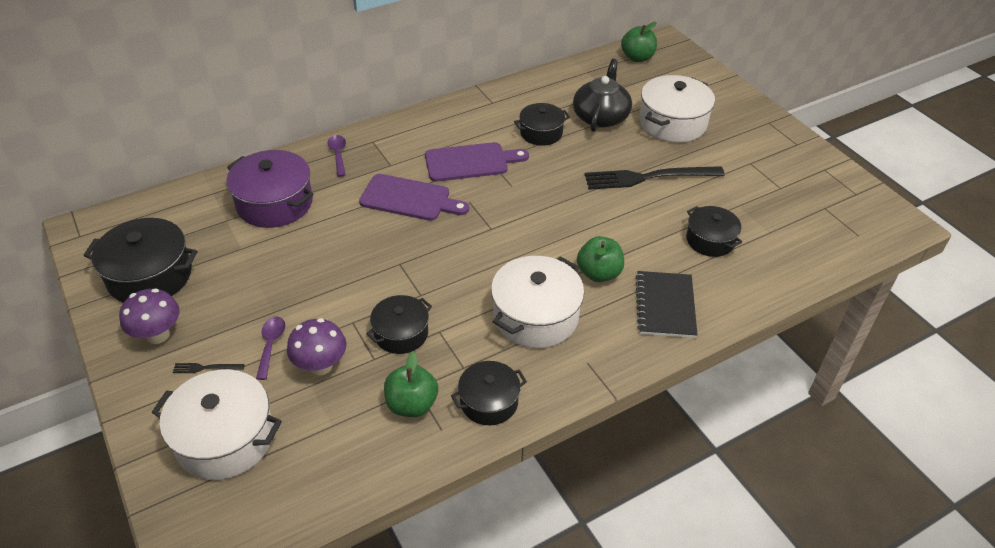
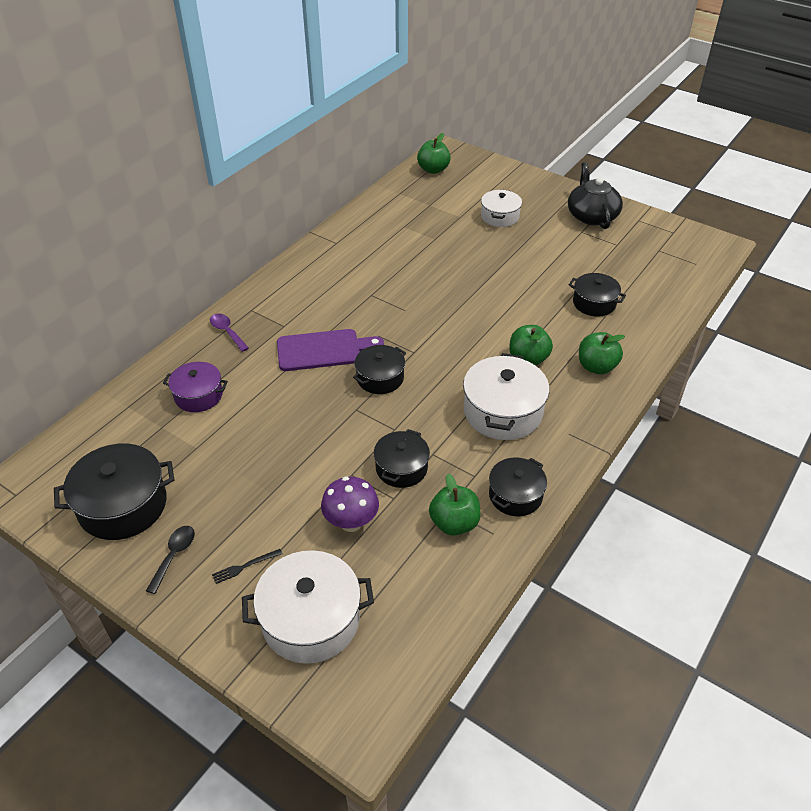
camera: 25 degrees left, 0 degrees up
purple mushroom [119,289,180,344] -> black spoon [146,526,195,594]
purple pot [227,150,313,228] -> purple pot [163,362,228,412], size x0.62
purple spoon [256,316,285,380] -> none
purple cutting board [425,142,529,182] -> none
black pot [514,103,570,146] -> black pot moved to [353,345,406,394]
black teapot [573,59,632,132] -> black teapot moved to [568,162,623,229]
black fork [584,166,725,190] -> none
black notebook [635,271,698,338] -> green apple [579,332,625,374]
white pot [639,75,715,142] -> white pot [481,189,522,227], size x0.62

